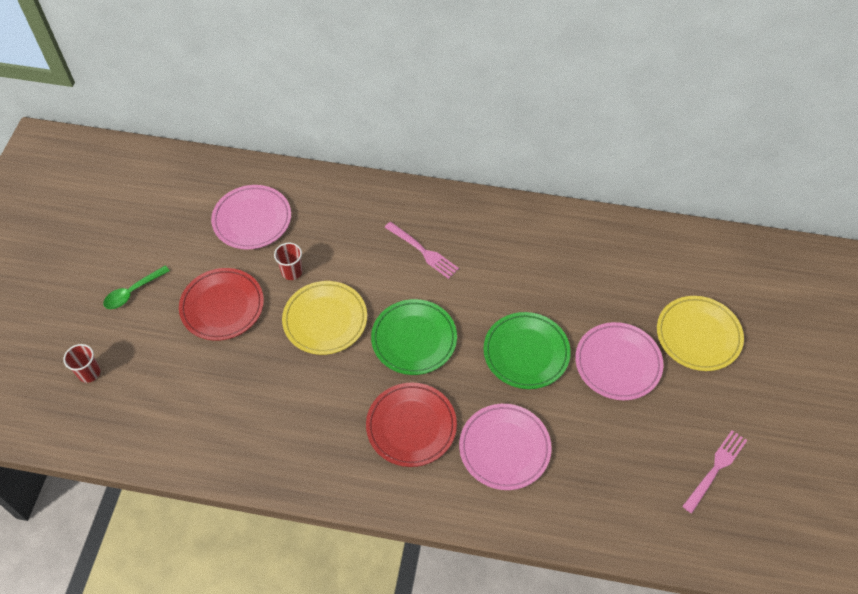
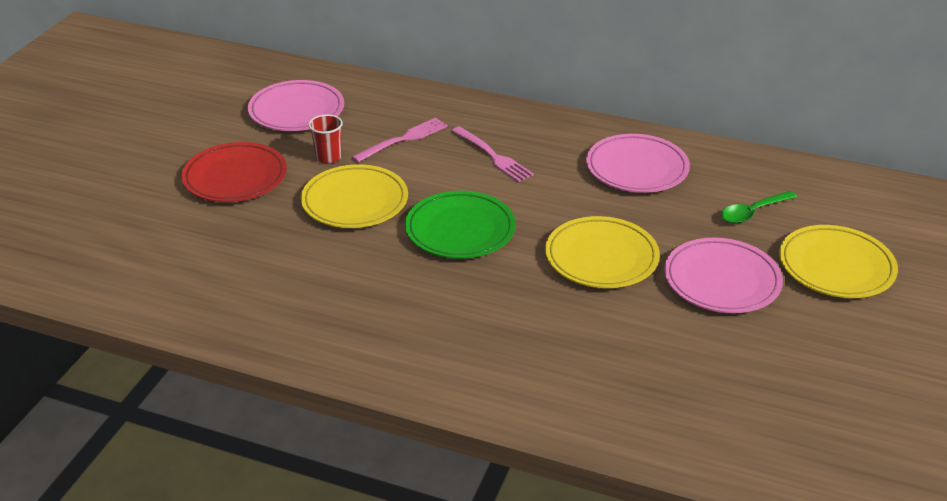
camera: 10 degrees right, 20 degrees down
red cup [63,344,100,383] -> none
green spoon [103,266,170,309] -> green spoon moved to [721,191,797,223]
red plate [366,383,457,467] -> none
pink plate [459,404,552,490] -> pink plate moved to [586,134,690,193]
green plate [484,312,571,389] -> yellow plate [545,216,660,288]
pink fork [682,430,747,513] -> pink fork moved to [352,118,448,163]

